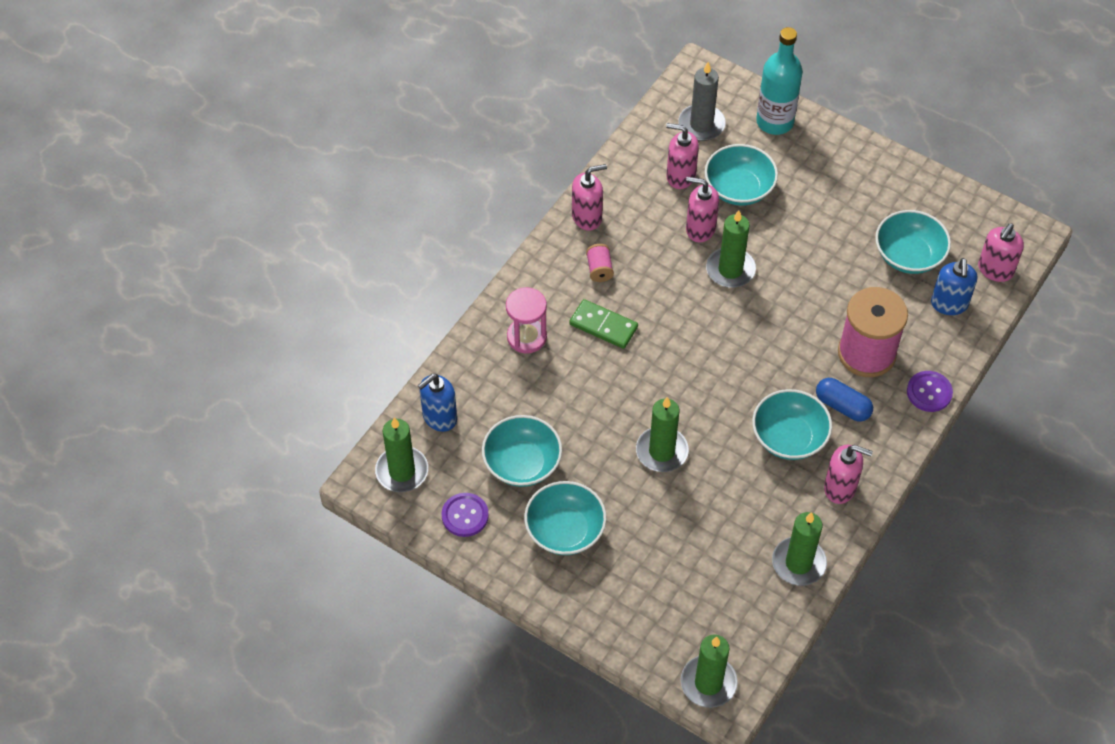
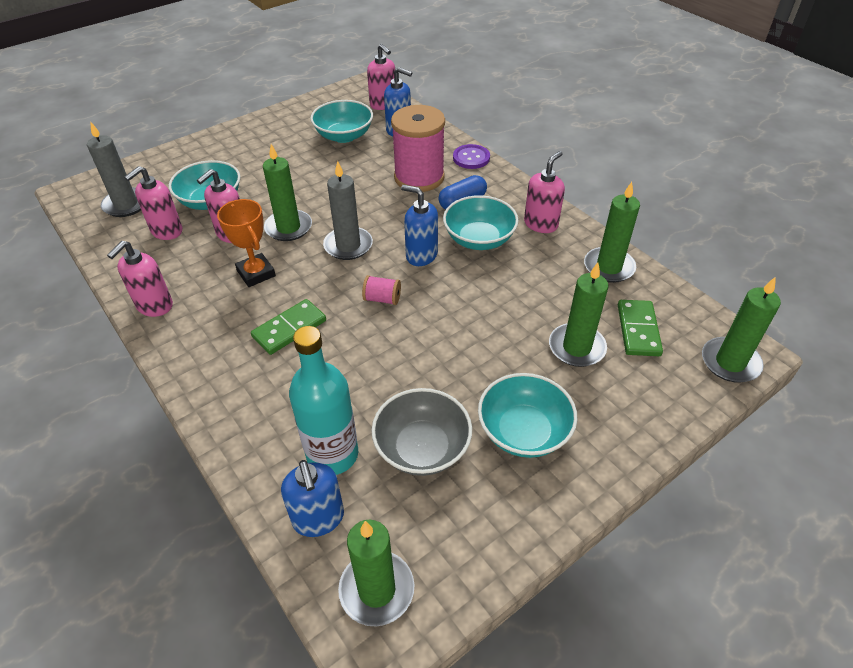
camera: 70 degrees left, 10 degrees down
purple button [442,493,489,537] -> none
turquoise bowl [482,415,562,487] -> grey bowl [372,388,472,476]
pink hourglass [506,287,547,354] -> none
pink soap dispenser [572,164,607,231] -> pink soap dispenser turned 150 degrees counterclockwise [107,241,173,317]
pink spool [586,244,614,282] -> pink spool moved to [362,275,401,305]
green candle [636,397,689,472] -> green candle moved to [549,262,608,367]
turquoise bottle [756,27,803,135] -> turquoise bottle moved to [289,326,358,475]
none -> orange trophy [217,199,276,287]
none -> grey candle [323,161,373,260]
none -> blue soap dispenser [401,185,438,266]
none -> green domino [618,300,663,356]

